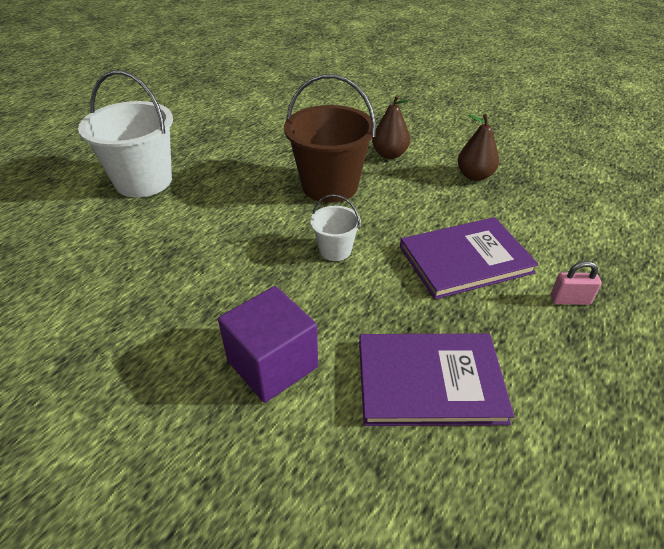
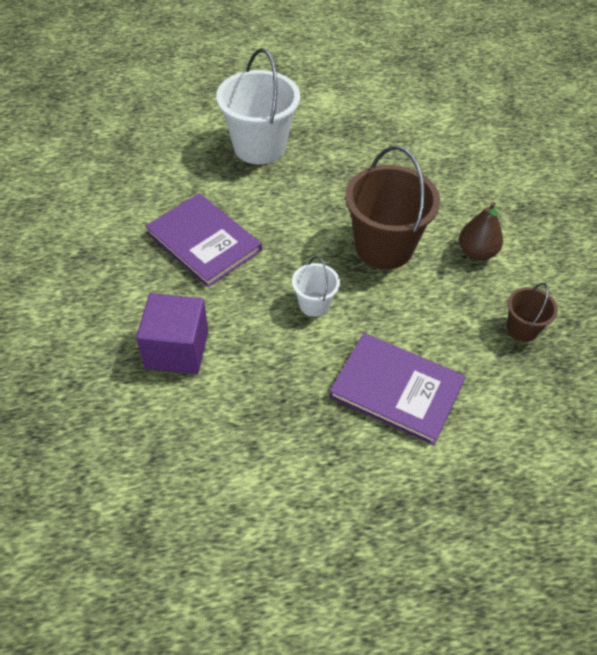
camera: 45 degrees right, 10 degrees up
purple book [359,333,514,426] -> purple book moved to [145,193,262,287]
brown pear [458,114,499,181] -> brown bucket [507,283,558,342]
pink padlock [551,261,602,305] -> none

